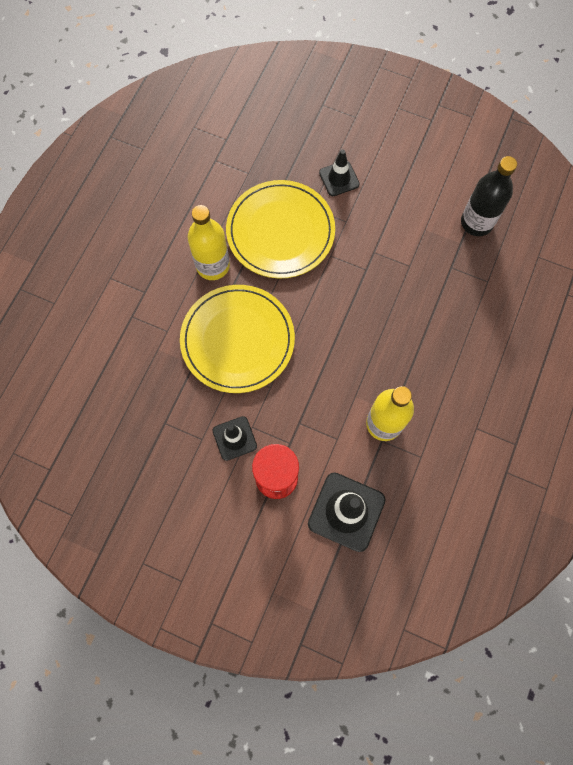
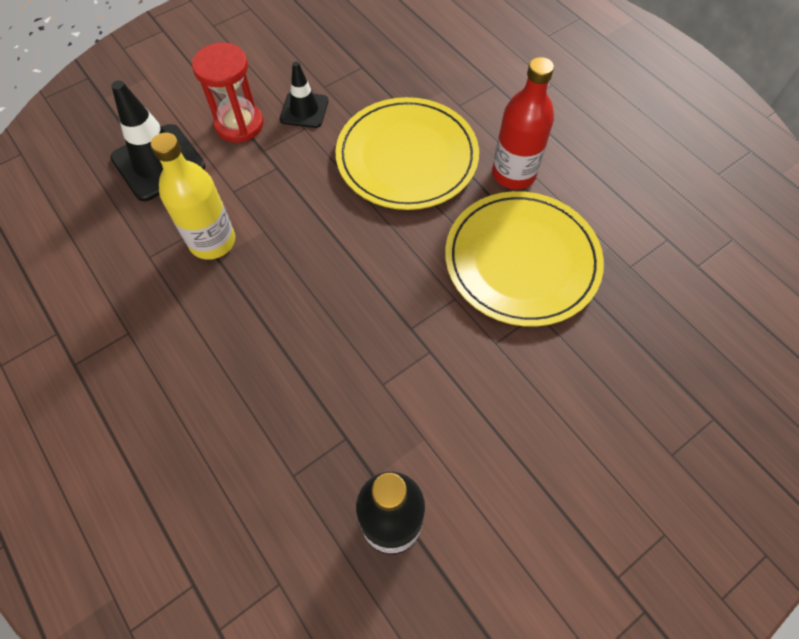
camera: 120 degrees right, 10 degrees down
yellow bottle [187,205,230,280] -> red bottle [492,57,554,189]
black traffic cone [319,150,360,196] -> none

